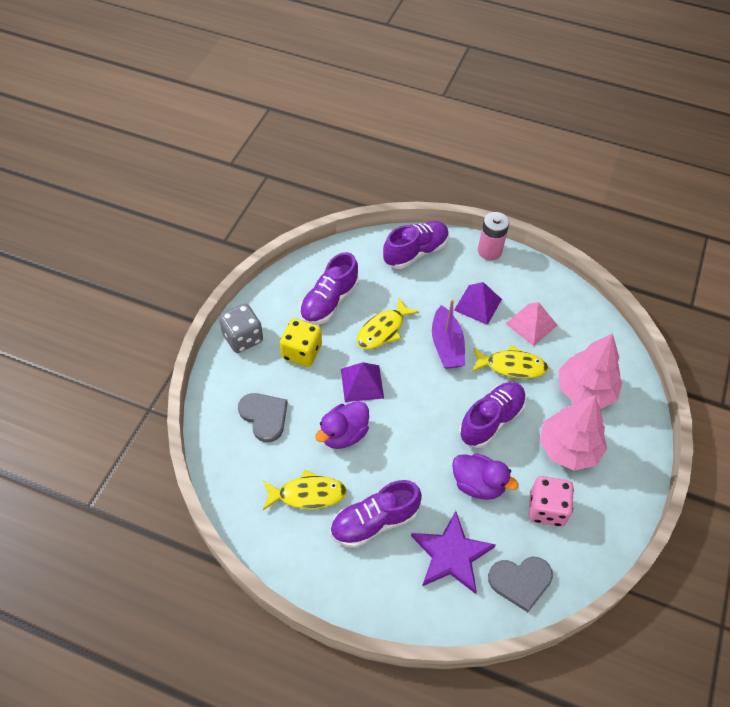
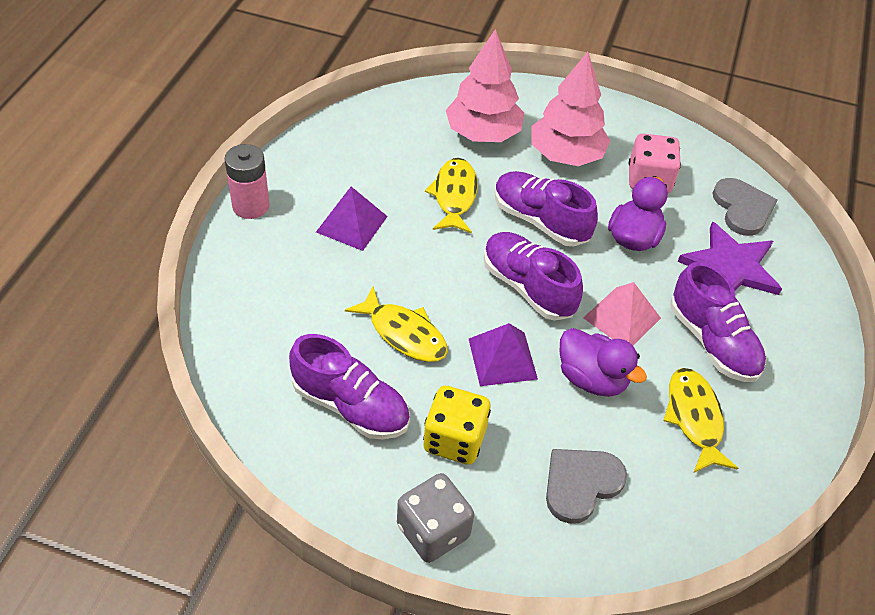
camera: 95 degrees left, 5 degrees down
purple shoe [383,221,449,269] -> purple shoe moved to [484,232,583,321]
purple boat [432,299,465,369] -> none
pink pyramid [506,302,557,346] -> pink pyramid moved to [583,282,661,345]

